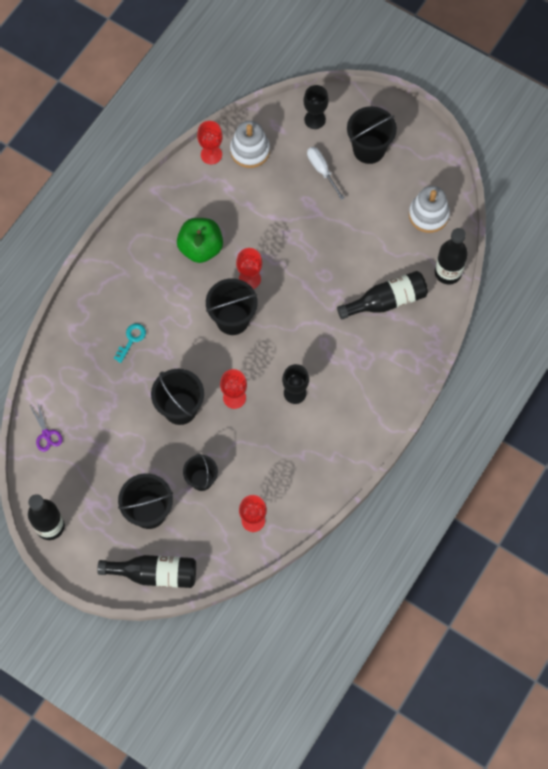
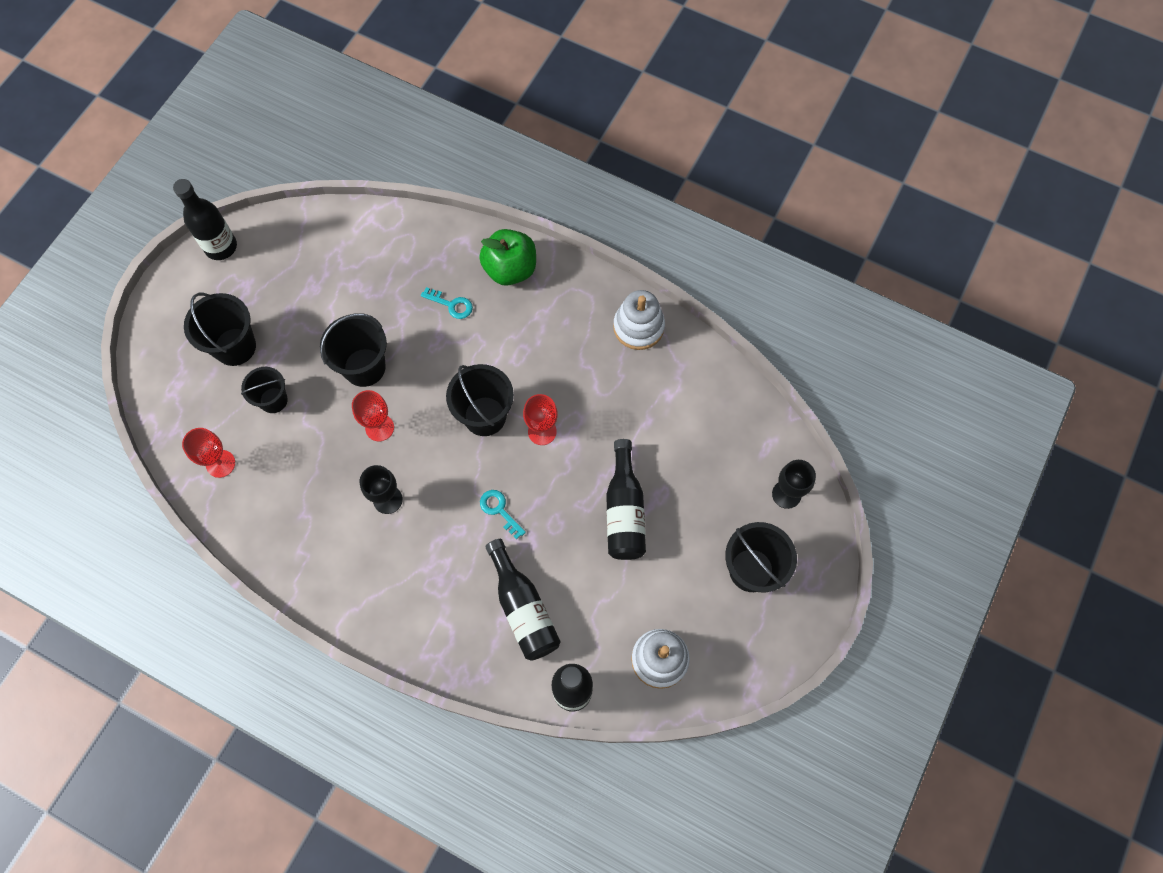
camera: 85 degrees right, 0 degrees up
purple scissors [31,404,63,452] -> none
black bottle [97,555,196,588] -> black bottle moved to [606,439,646,560]
green apple [177,218,223,263] -> green apple moved to [479,229,536,286]
red goblet [197,121,223,164] -> none
white stacking toy [230,121,270,168] -> white stacking toy moved to [613,290,665,350]
white screwdriver [307,147,344,200] -> none
none -> turquoise key [480,490,526,539]

